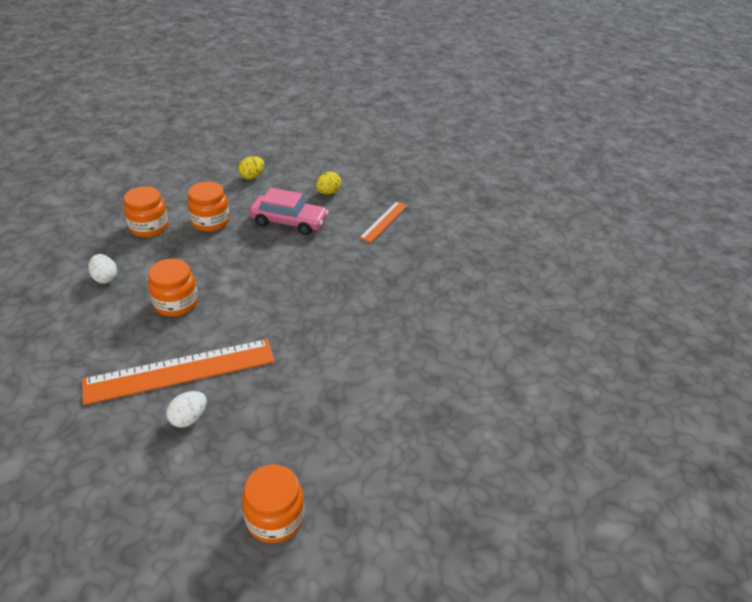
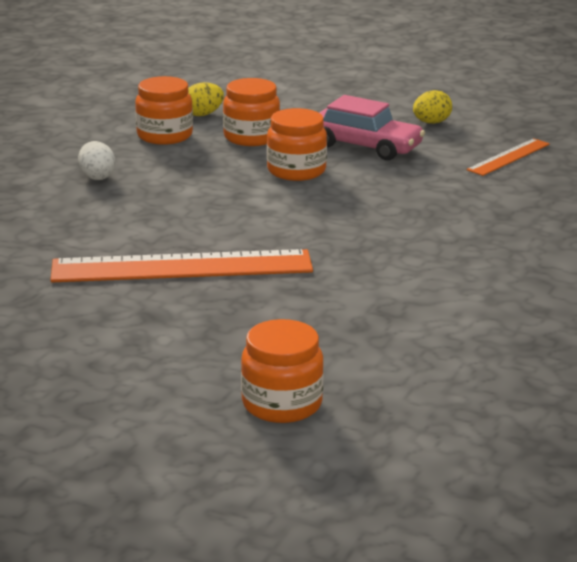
camera: 15 degrees right, 15 degrees down
orange jar [148,259,198,317] -> orange jar moved to [267,108,327,181]
white egg [166,391,207,428] -> none
yellow egg [238,156,264,180] -> yellow egg moved to [188,82,224,116]

